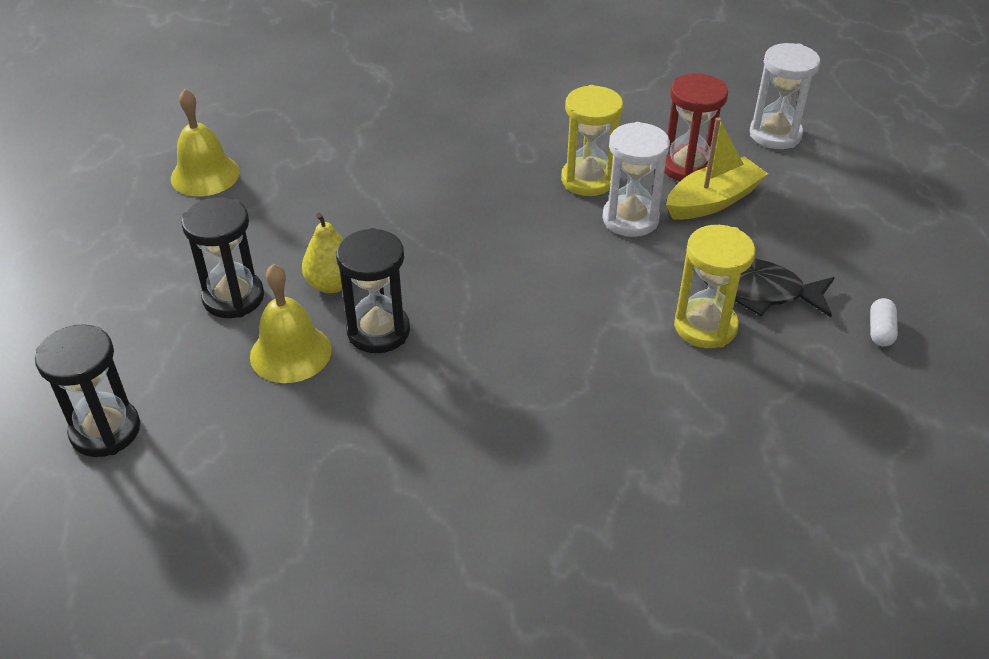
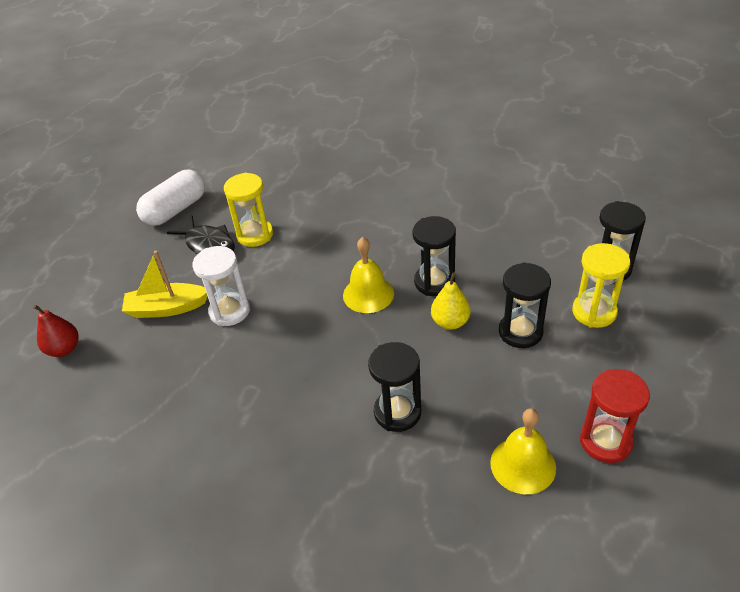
camera: 150 degrees left, 0 degrees up
yellow bell [250,264,332,383] -> yellow bell moved to [343,237,394,313]
yellow hourglass [561,85,623,196] -> yellow hourglass moved to [572,243,630,328]
red hourglass [664,73,728,181] -> red hourglass moved to [580,369,650,463]
white hourglass [750,43,820,149] -> red pear [33,305,79,357]
white capsule [870,298,898,347] -> white capsule [136,169,205,226], size x2.35
none -> black hourglass [368,342,421,432]

